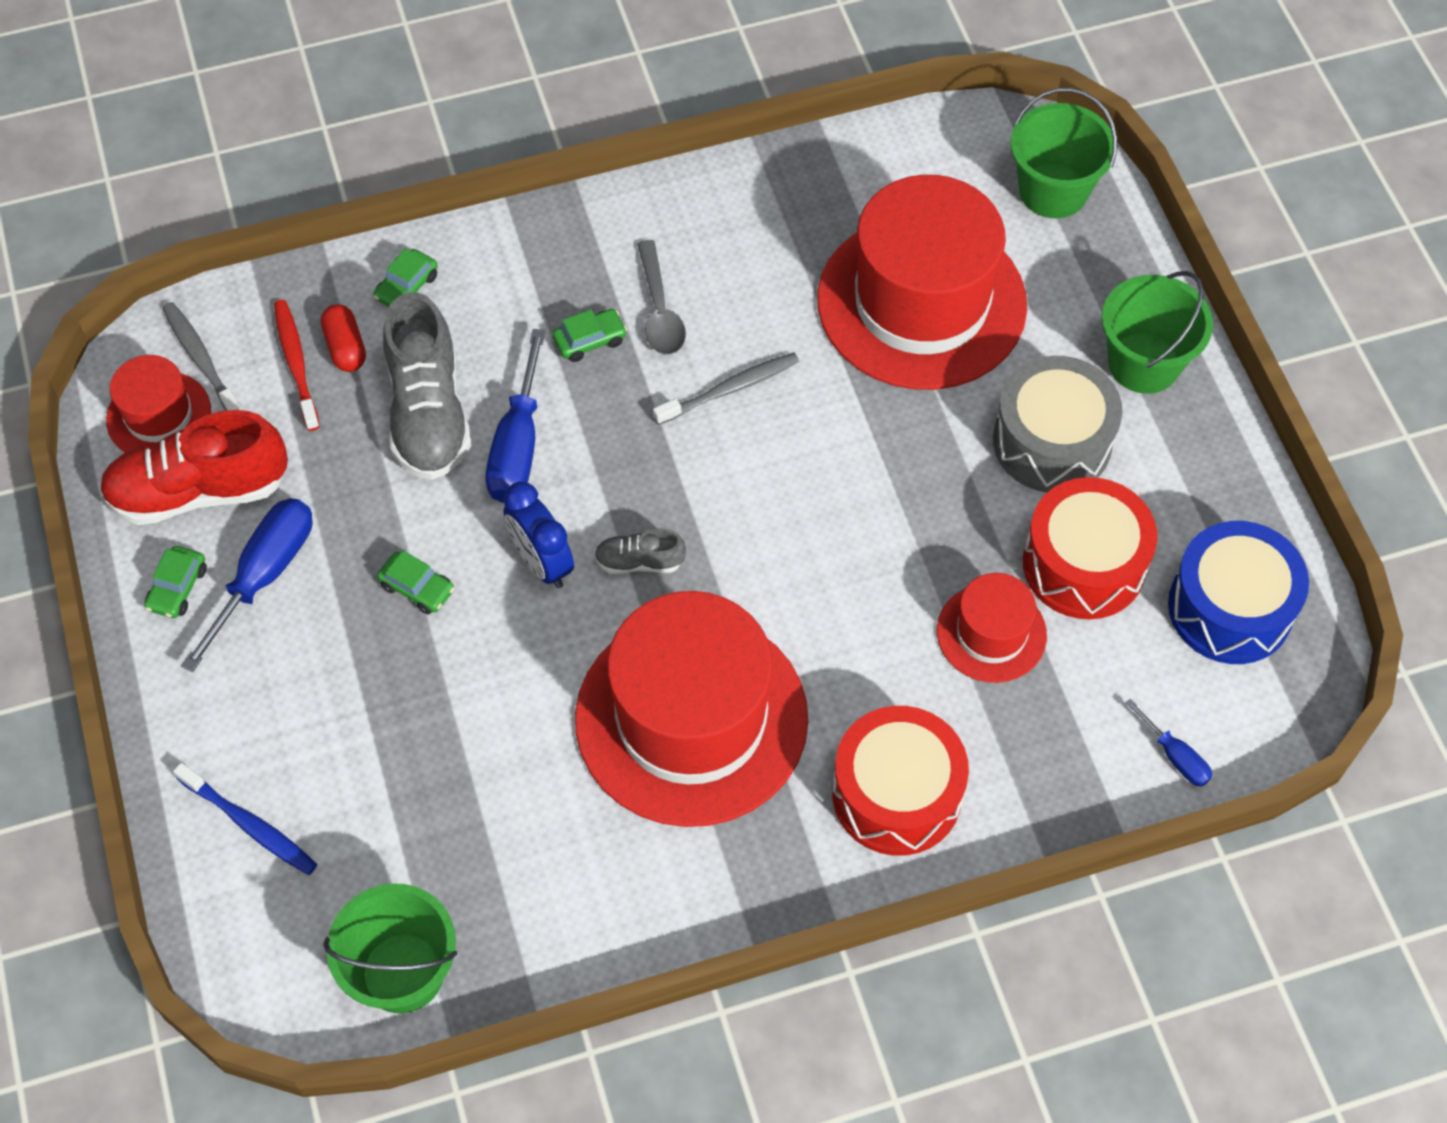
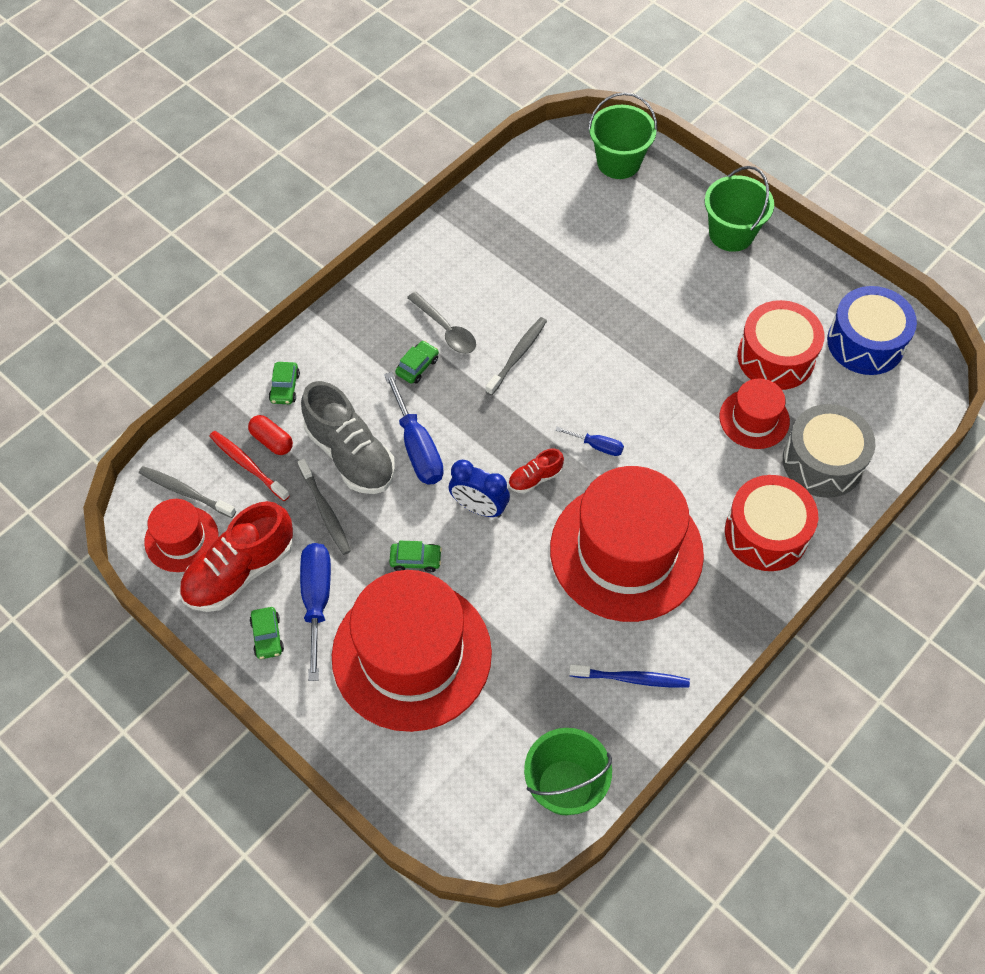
camera: 30 degrees left, 0 degrees up
blue toothbrush [173,763,317,875] -> blue toothbrush moved to [569,664,690,688]
grey shoe [594,528,686,574] -> red shoe [508,448,564,493]
red hat [817,175,1027,390] -> red hat moved to [332,570,492,732]
grey drum [993,356,1122,493] -> grey drum moved to [783,404,875,498]
blue screwdriver [1125,699,1212,787] -> blue screwdriver moved to [555,427,624,456]
none -> grey toothbrush [298,459,351,555]

